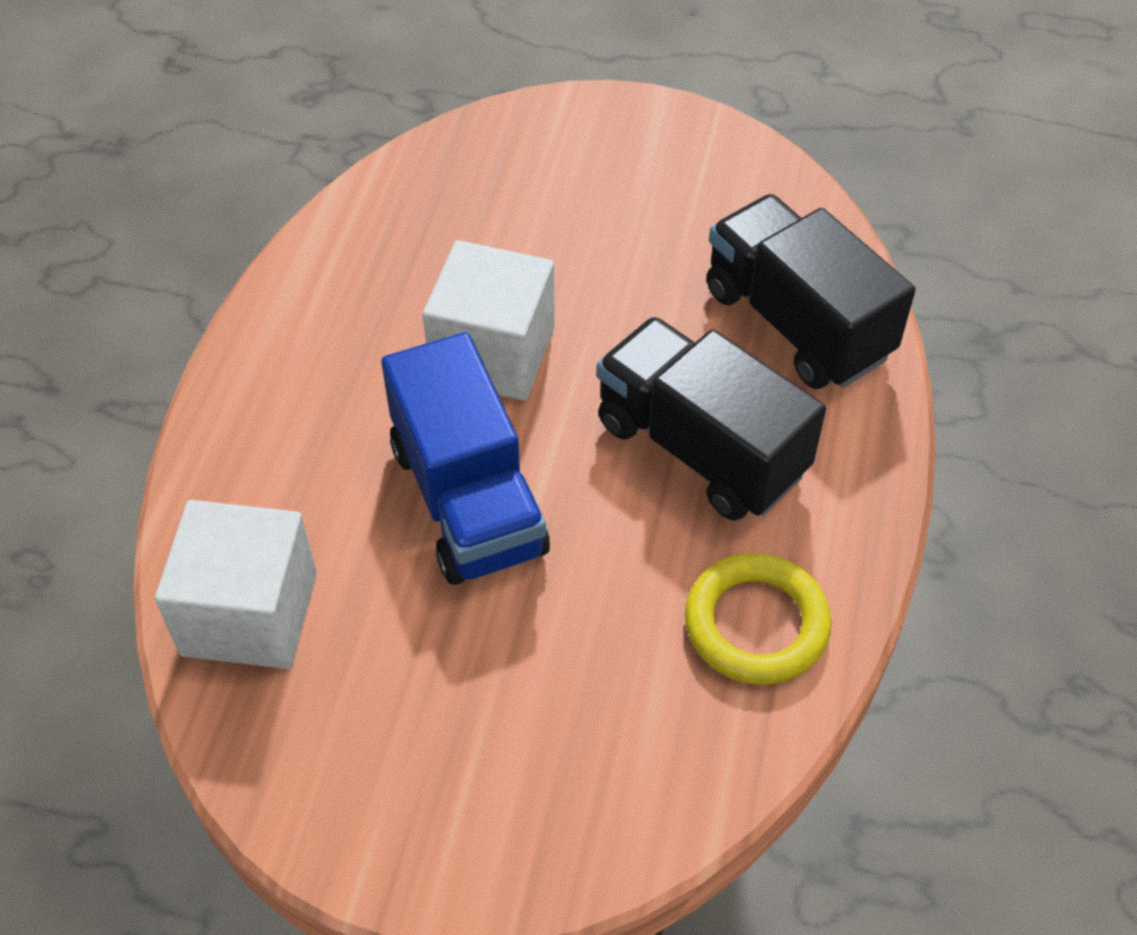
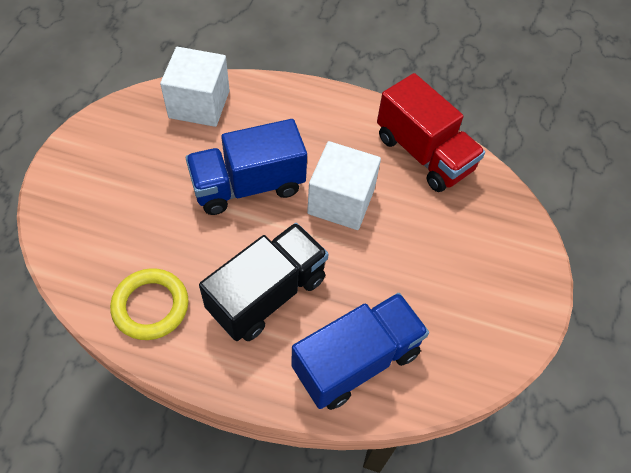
camera: 90 degrees right, 5 degrees up
black truck [706,194,916,389] -> blue truck [291,293,429,410]
none -> red truck [377,73,485,192]

